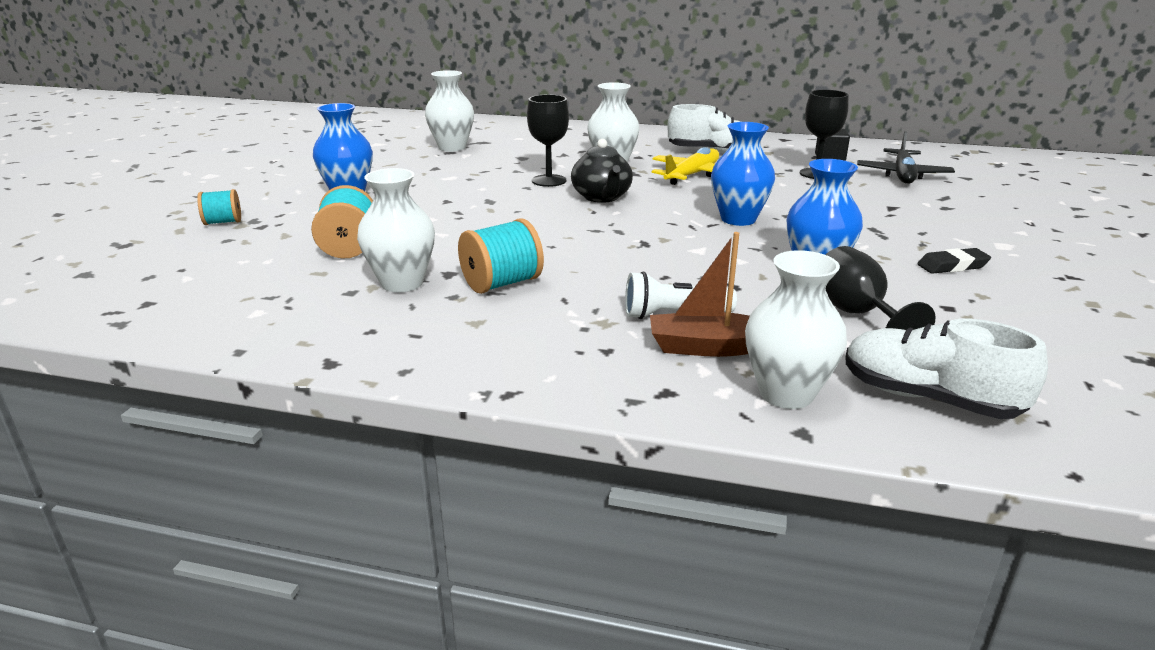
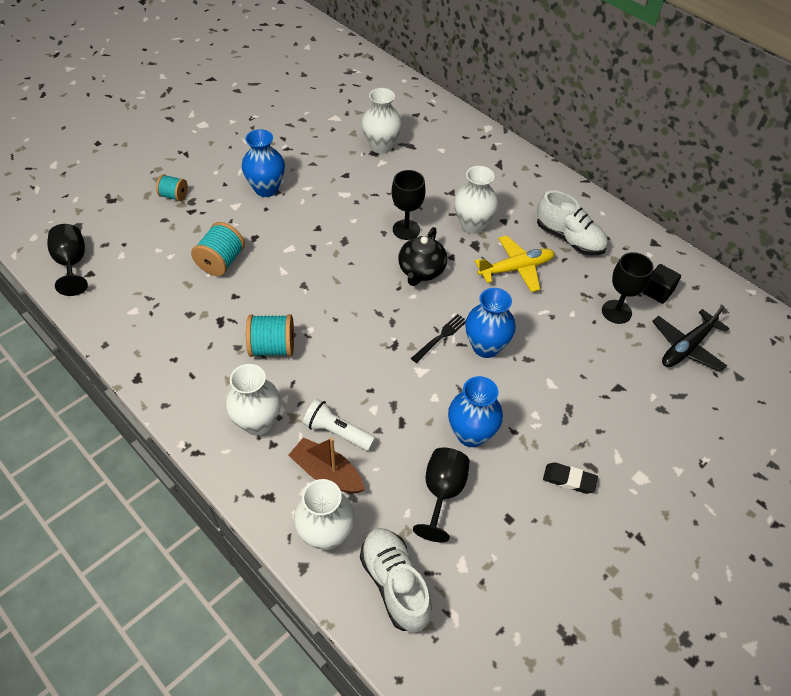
camera: 30 degrees right, 25 degrees up
white vase [357,168,435,292] -> white vase moved to [226,364,281,436]
none -> black goblet [47,224,88,296]
none -> black fork [411,314,466,363]

